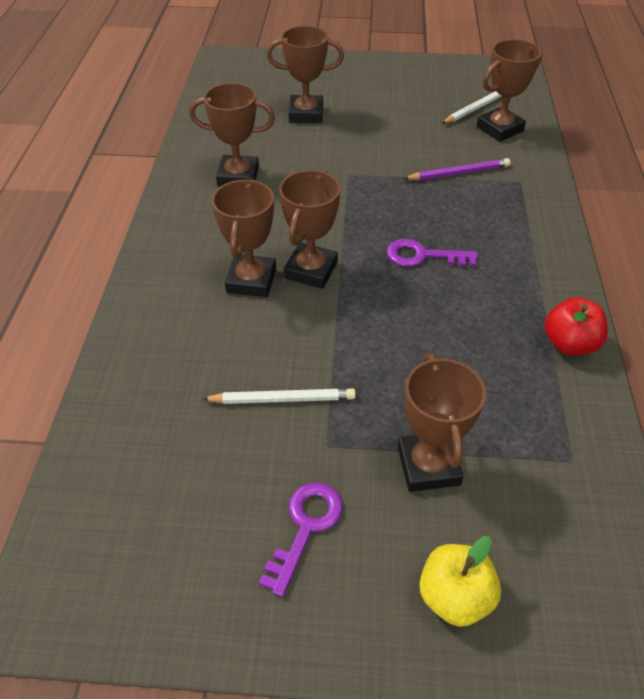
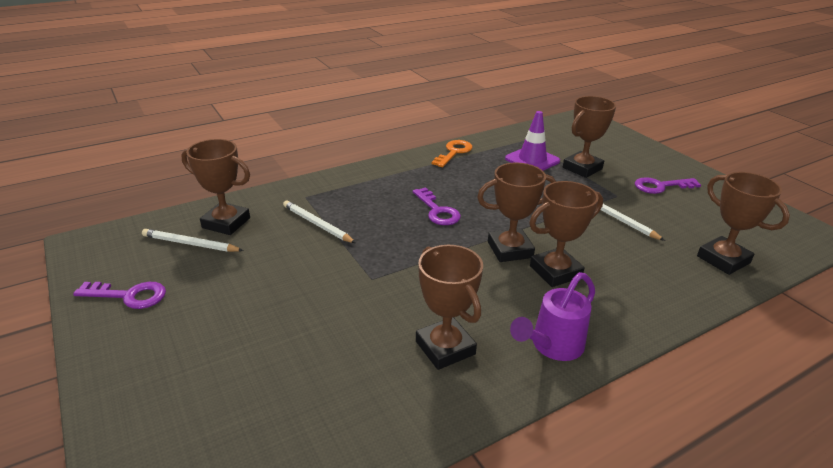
camera: 125 degrees left, 15 degrees down
brown trophy [266,26,344,123] -> brown trophy moved to [697,172,790,275]
purple pencil [403,158,510,180] -> white pencil [283,200,356,243]
yellow apple [419,536,501,627] -> none
red apple [545,297,608,355] -> orange key [432,140,472,167]
none -> purple key [73,282,166,309]
none -> purple traffic cone [505,111,560,171]
none -> purple watering can [510,272,595,361]

